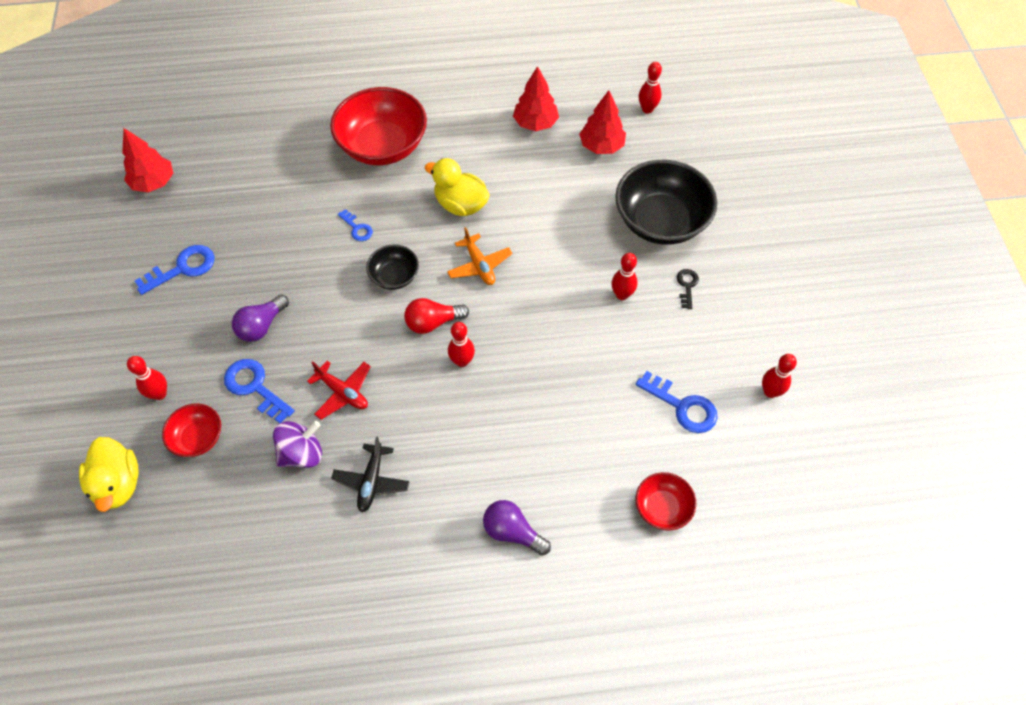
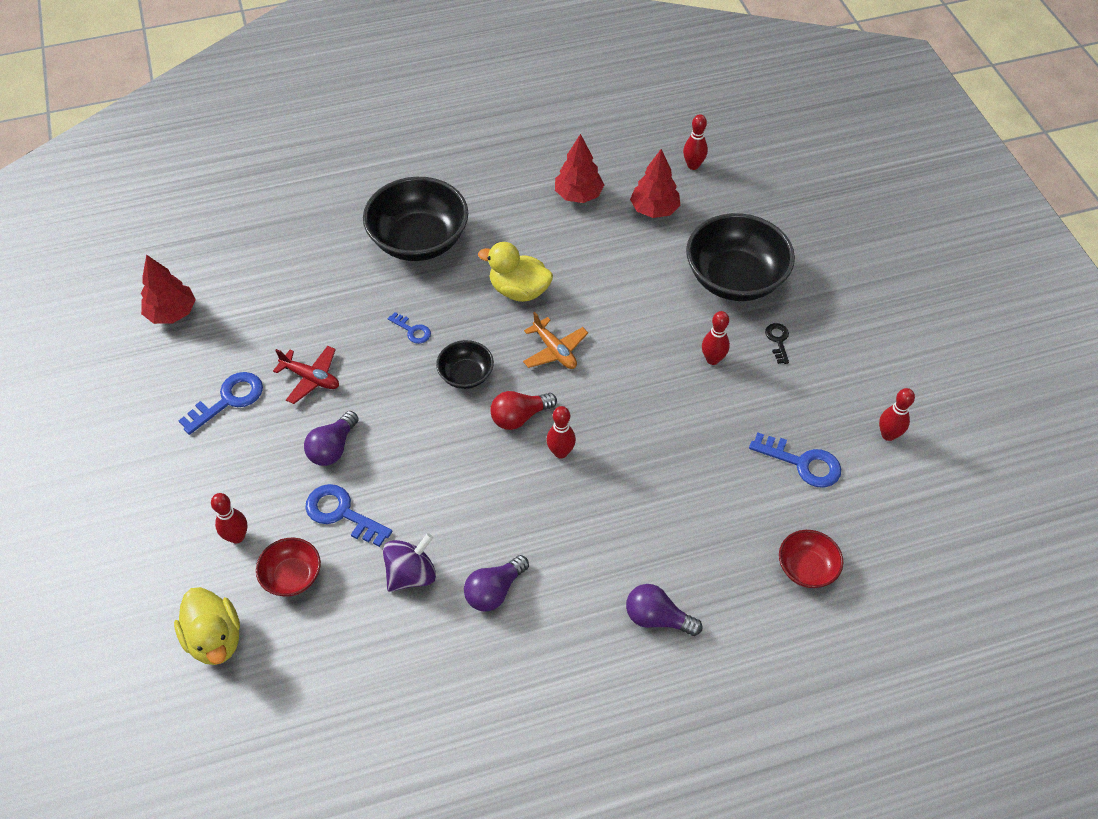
camera: 10 degrees left, 5 degrees down
red plane [307,361,371,420] -> red plane moved to [273,346,339,404]
red bowl [330,87,427,165] -> black bowl [363,177,468,261]
black plane [331,436,410,512] -> purple light bulb [464,555,529,612]

